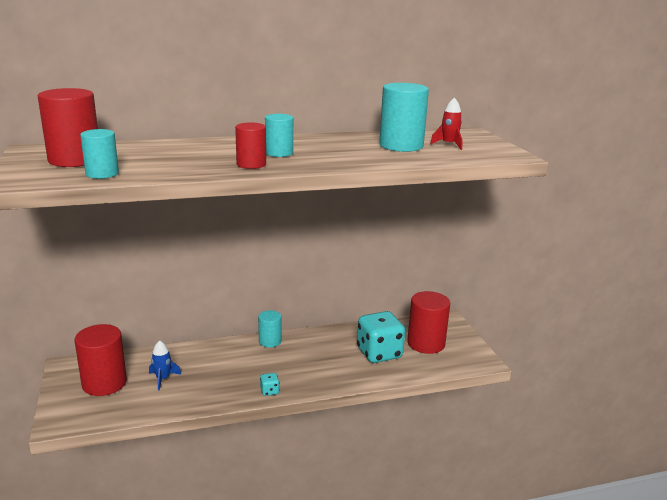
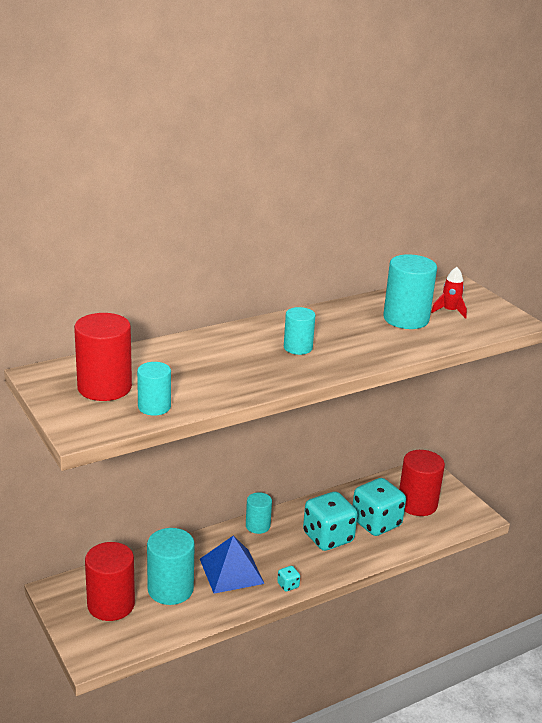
camera: 15 degrees left, 5 degrees up
blue rocket [149,340,181,391] -> turquoise cylinder [147,528,195,605]
red cylinder [235,123,266,169] -> none
none -> blue pyramid [200,536,265,594]
none -> turquoise dice [303,492,358,551]

